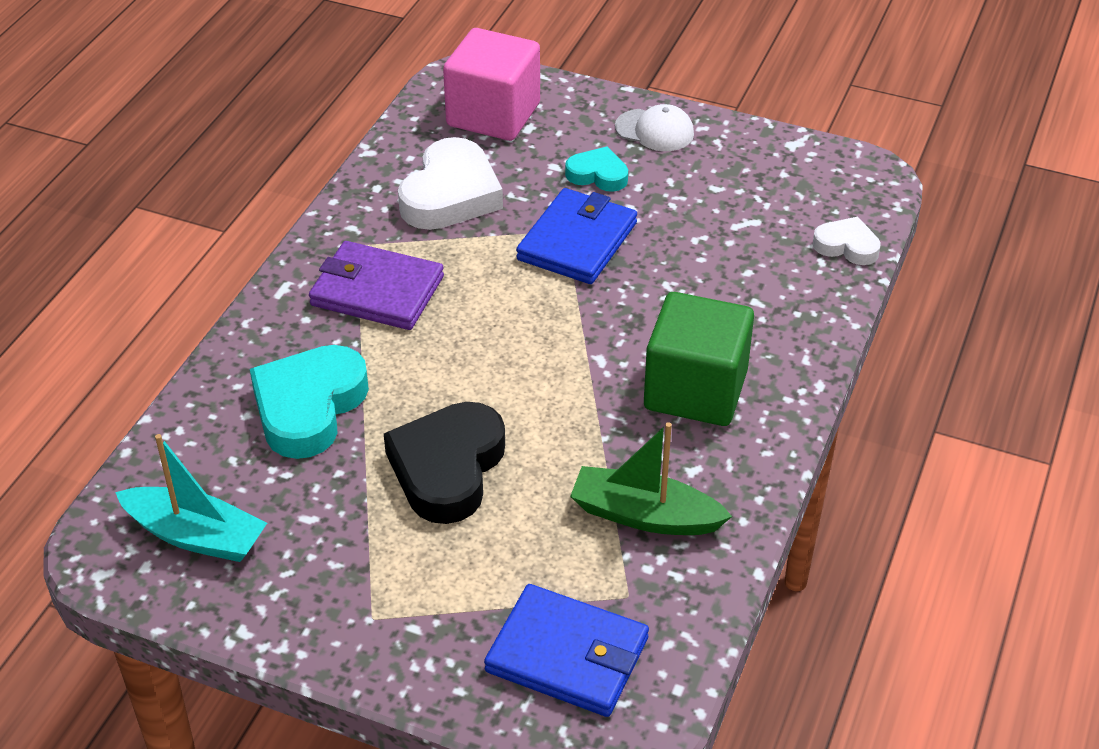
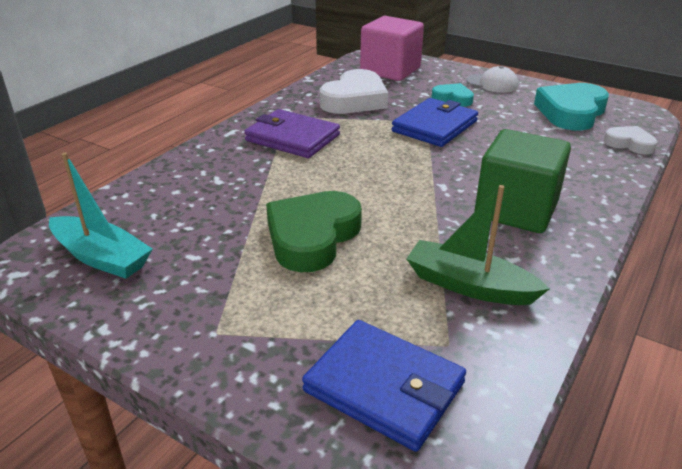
camera: 10 degrees right, 10 degrees down
turquoise heart [250,345,369,459] -> turquoise heart moved to [534,83,609,131]
black heart [384,402,505,524] -> green heart [266,191,362,272]

